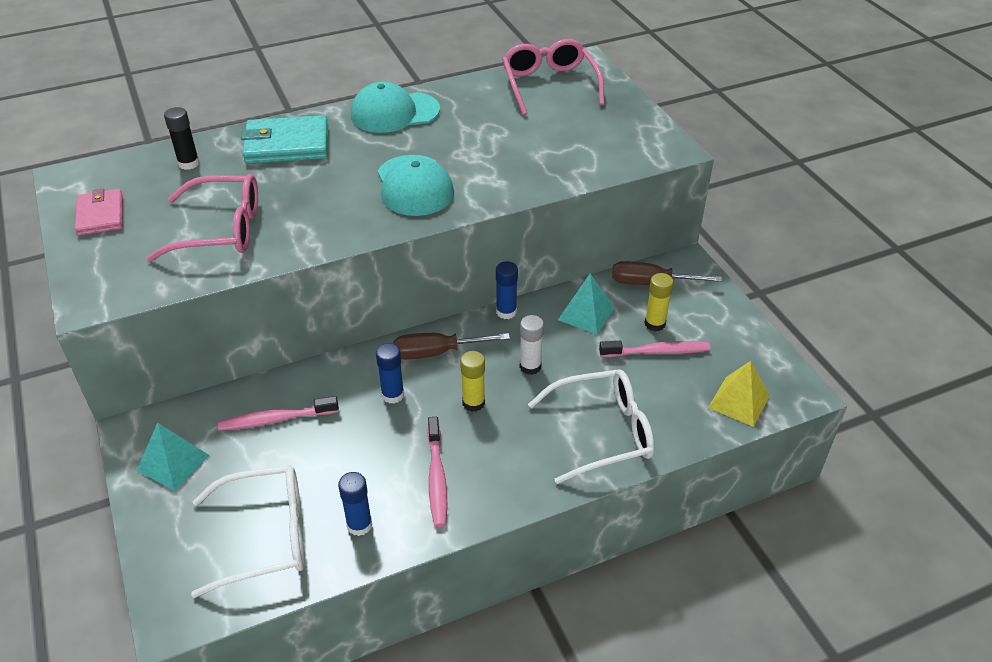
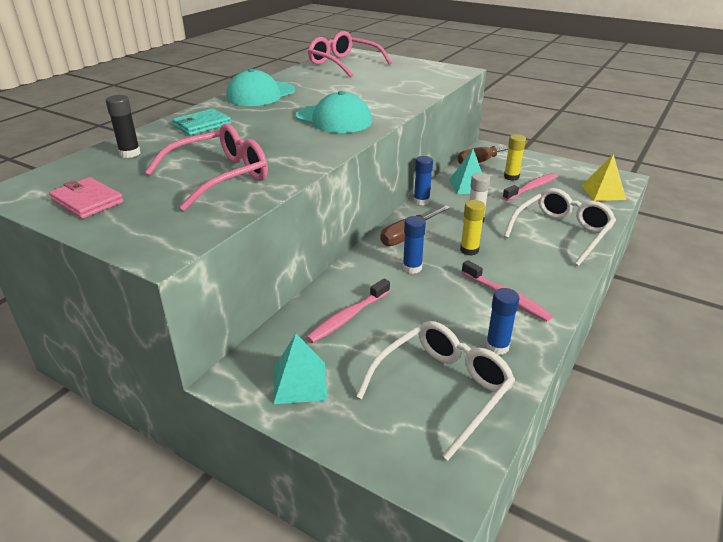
camera: 35 degrees left, 10 degrees down
turquoise wallet [241,115,328,164] -> turquoise wallet [172,109,231,135], size x0.65

